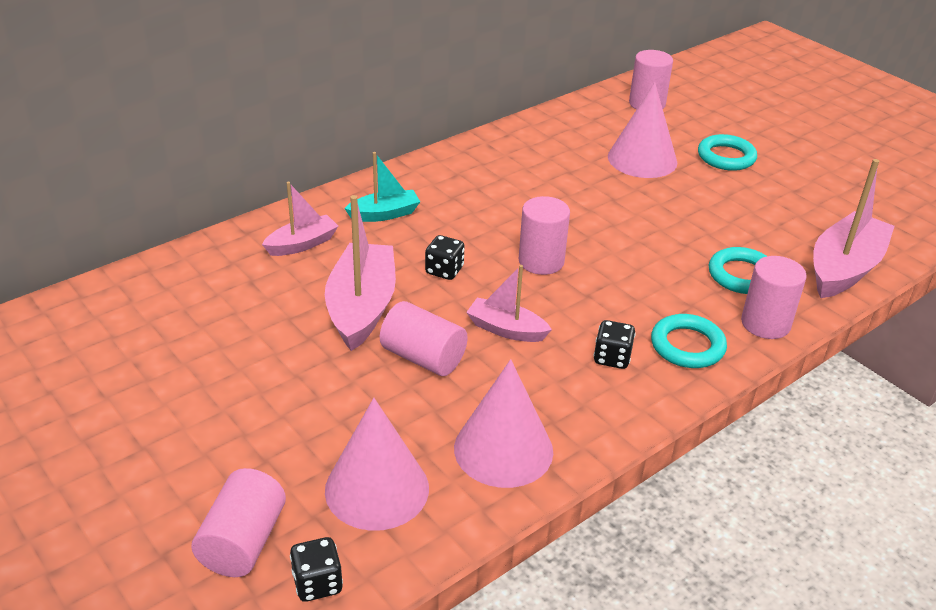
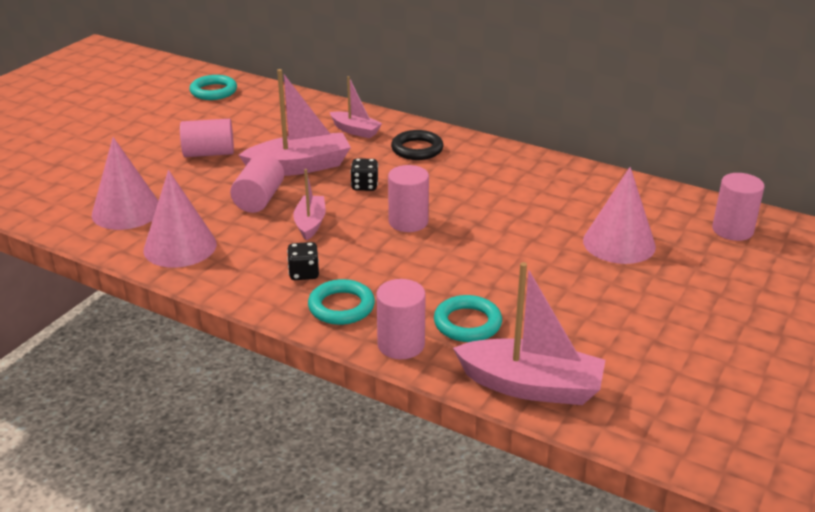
camera: 70 degrees right, 5 degrees down
pink cylinder [191,468,286,577] -> pink cylinder moved to [180,119,234,157]
black dice [290,537,343,602] -> none
turquoise boat [344,152,420,222] -> black ring [391,130,444,160]
turquoise ring [698,134,757,171] -> turquoise ring moved to [190,75,237,100]

